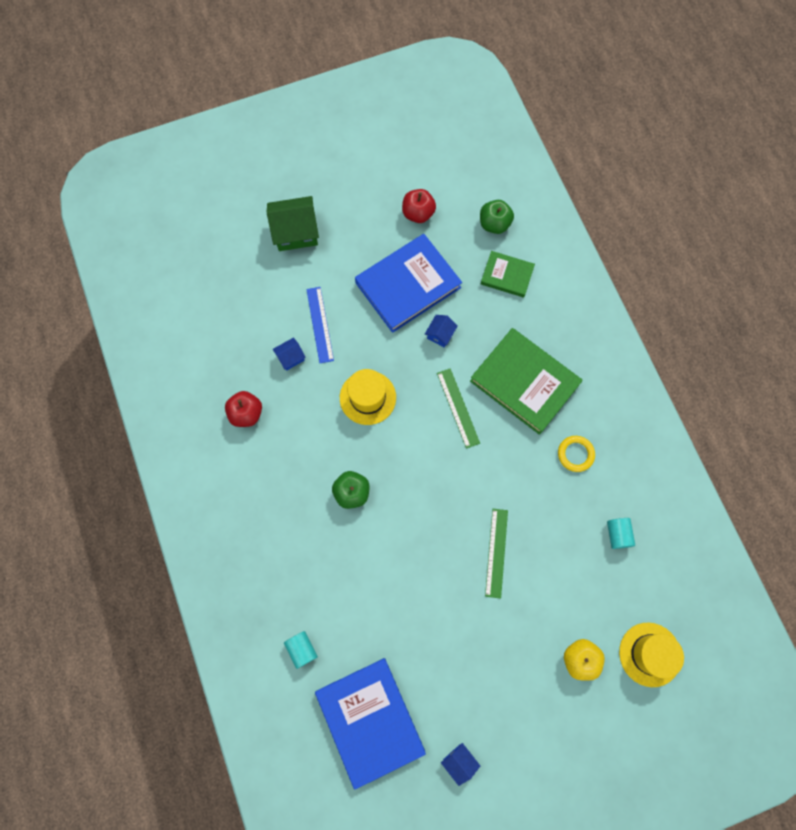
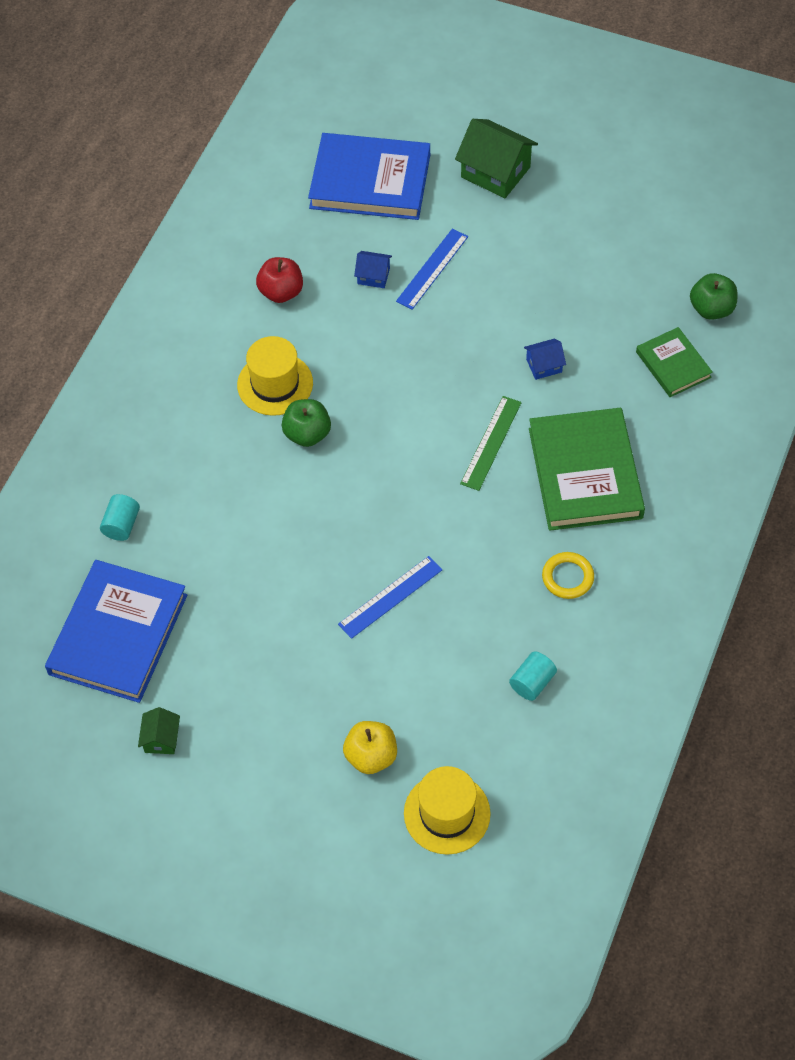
camera: 45 degrees right, 15 degrees down
yellow hat [340,369,396,425] -> yellow hat moved to [237,336,313,416]
blue book [355,234,462,333] -> blue book moved to [308,133,430,220]
red apple [402,189,436,223] -> none
blue house [441,743,480,786] -> green house [138,707,180,754]
green ruler [485,509,508,599] -> blue ruler [338,556,442,639]

